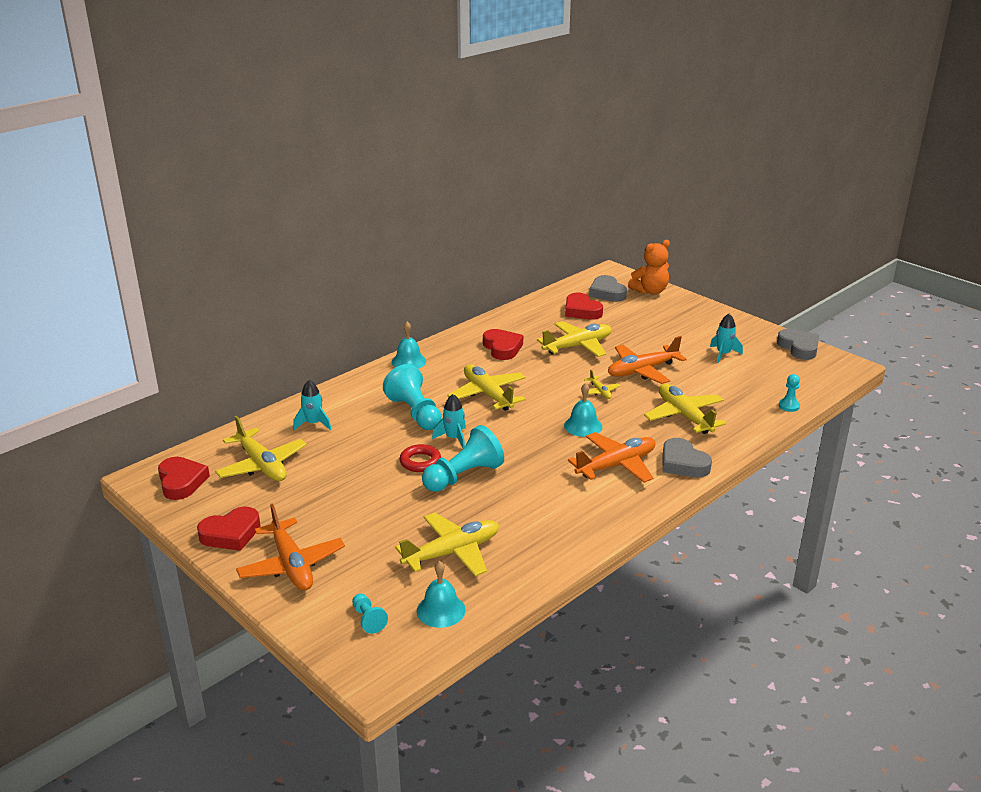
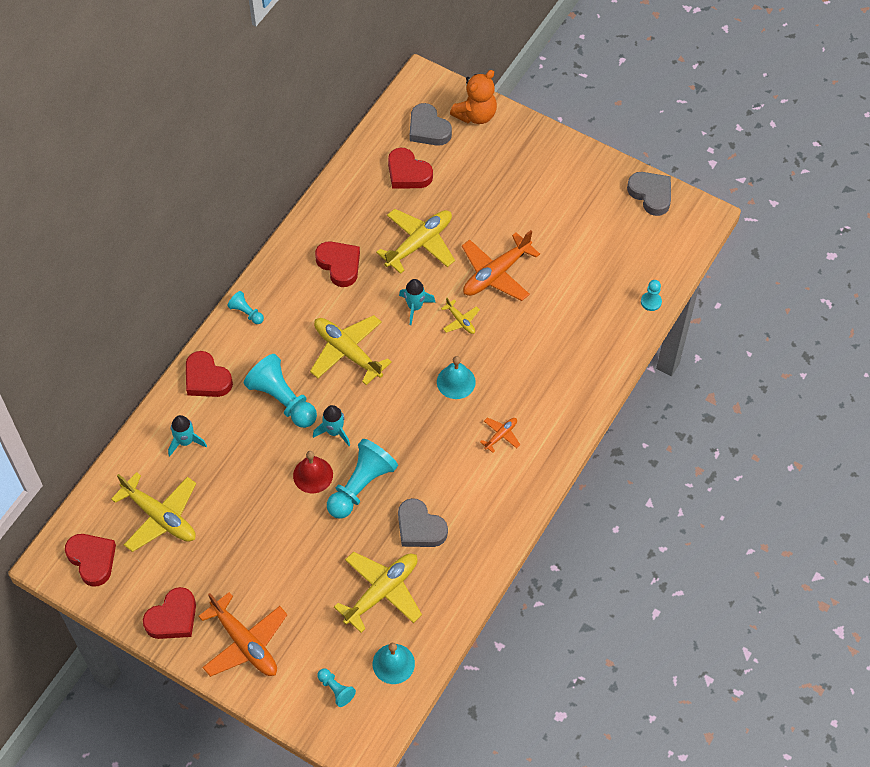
camera: 15 degrees left, 30 degrees up
turquoise bell [392,322,426,369] -> turquoise pawn [227,291,264,324]
red ring [399,444,441,472] -> red bell [293,451,333,493]
orange plane [568,432,655,483] -> orange plane [480,417,520,453], size x0.49
yellow plane [644,384,726,434] -> none
grey heart [663,438,712,477] -> grey heart moved to [398,498,448,547]
turquoise rocket [710,314,743,363] -> turquoise rocket moved to [399,279,436,325]
none -> red heart [186,351,233,397]

